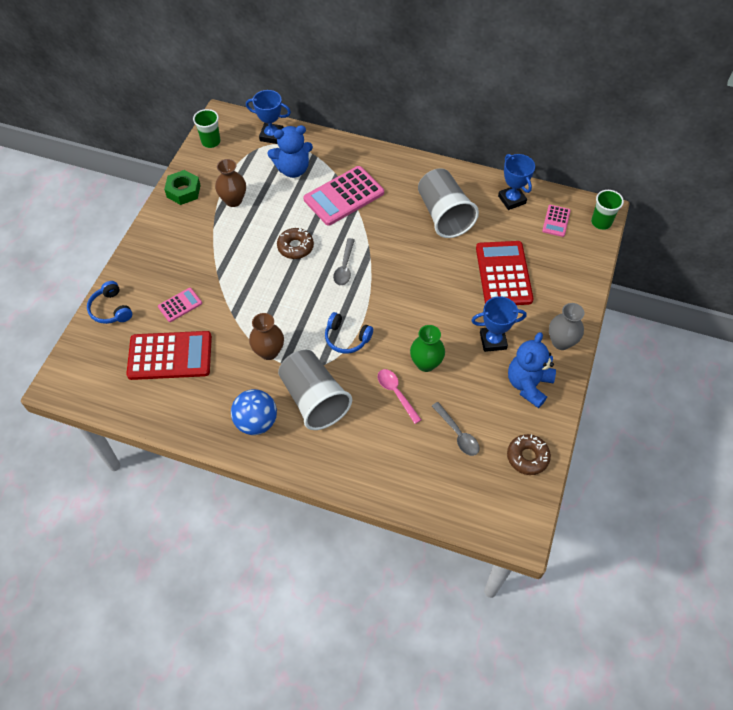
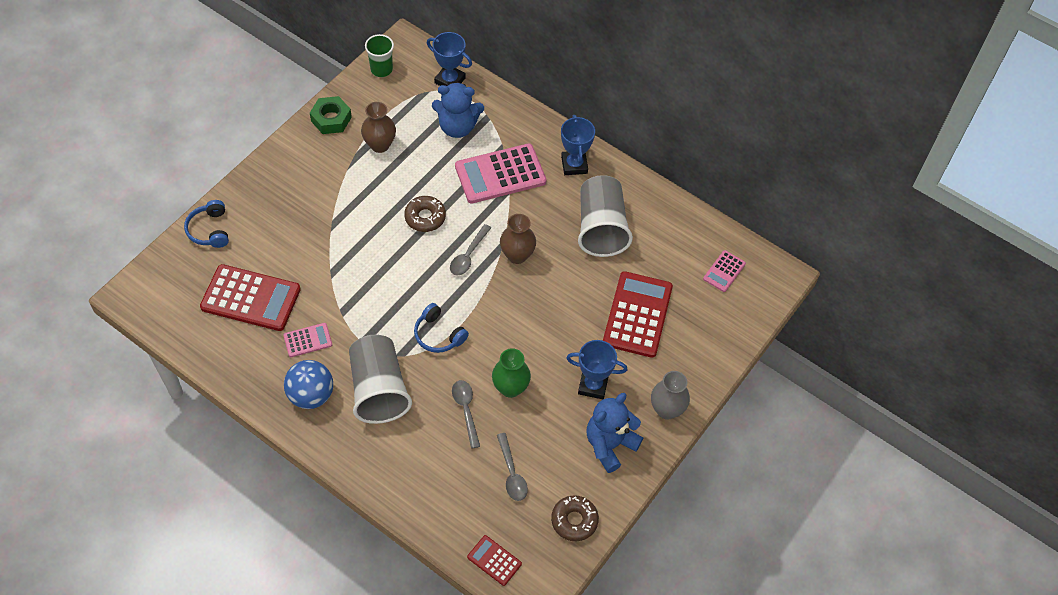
camera: 15 degrees right, 0 degrees up
pink calculator [158,288,202,322] -> pink calculator moved to [283,323,332,357]
brown vase [249,313,284,360] -> brown vase moved to [500,214,536,264]
pink spoon [378,369,422,424] -> grey spoon [452,380,480,449]
blue trophy [498,154,535,210] -> blue trophy moved to [561,115,595,175]
green cup [591,190,624,230] -> none
none -> red calculator [467,535,522,586]

